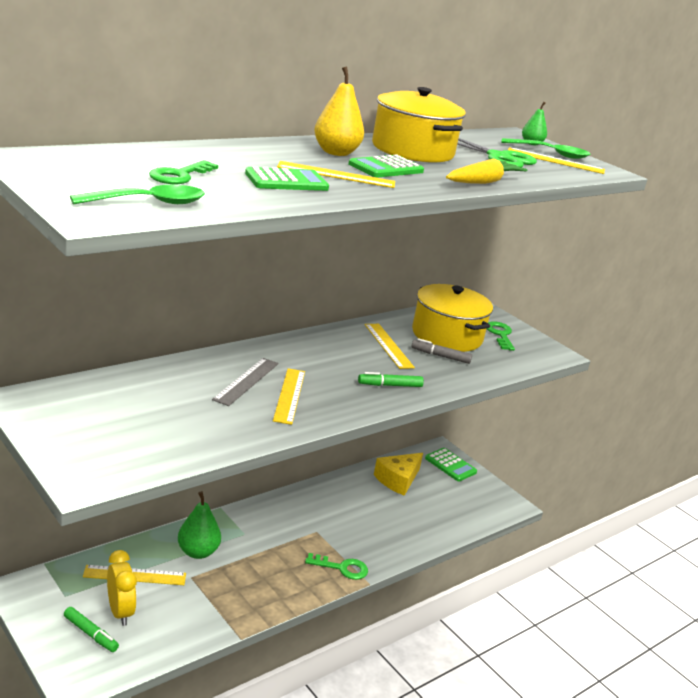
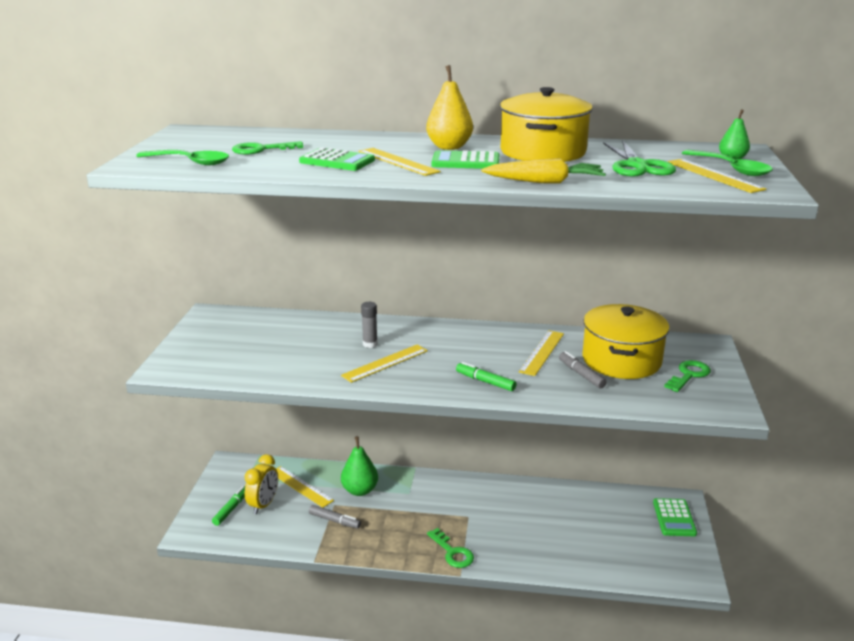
camera: 50 degrees right, 0 degrees up
green marker [64,607,119,652] -> green marker turned 150 degrees counterclockwise [212,486,245,526]
grey ruler [212,358,279,406] -> grey glue stick [361,302,378,348]
yellow cheese [374,453,423,496] -> none
none -> grey marker [309,505,361,529]

